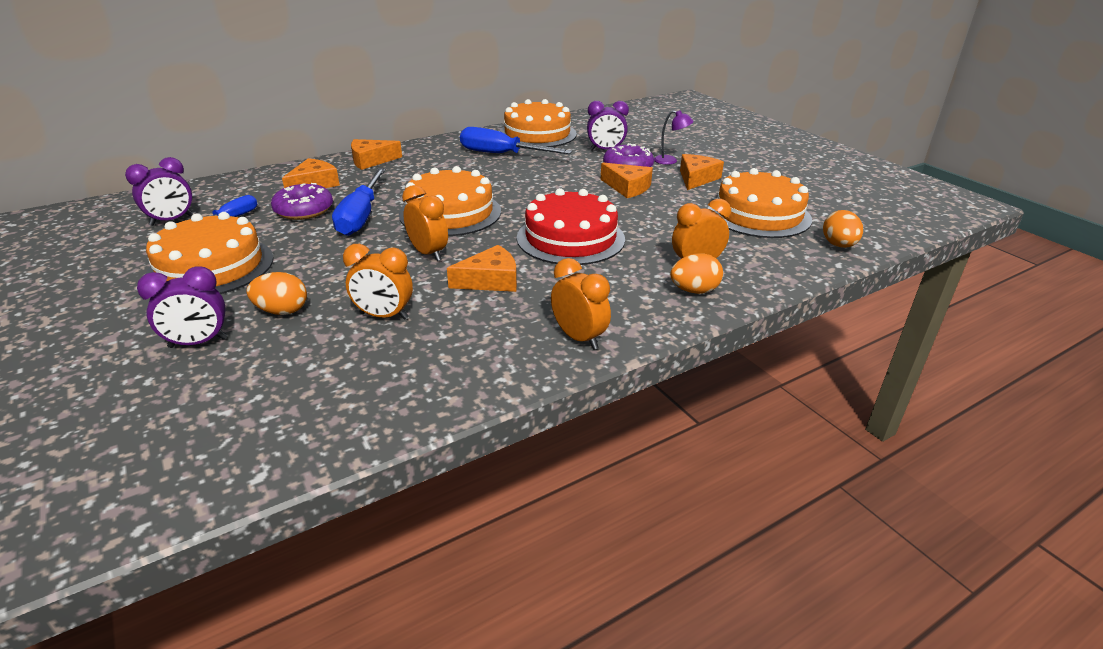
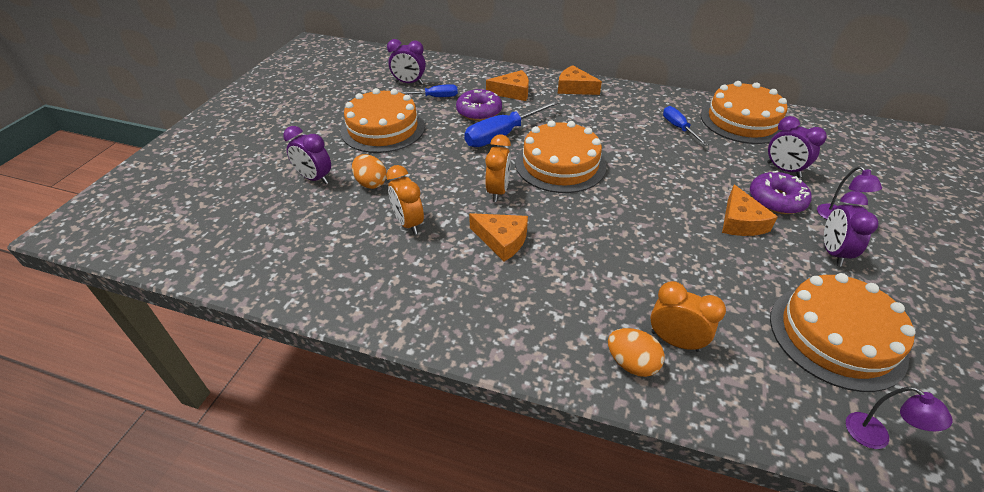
camera: 50 degrees right, 10 degrees up
blue screwdriver [460,127,572,154] -> blue screwdriver [663,106,708,146], size x0.59
red cake [517,188,625,265] -> none
orange clock [551,258,611,350] -> none
orange cheese [680,154,724,190] -> purple clock [824,191,879,267]
orange egg [823,210,863,248] -> purple lamp [846,386,953,449]

